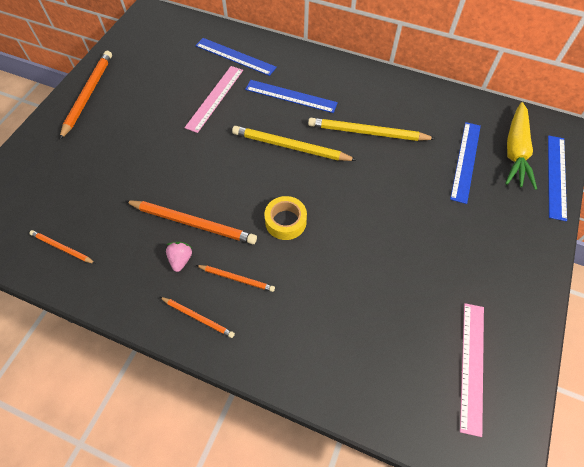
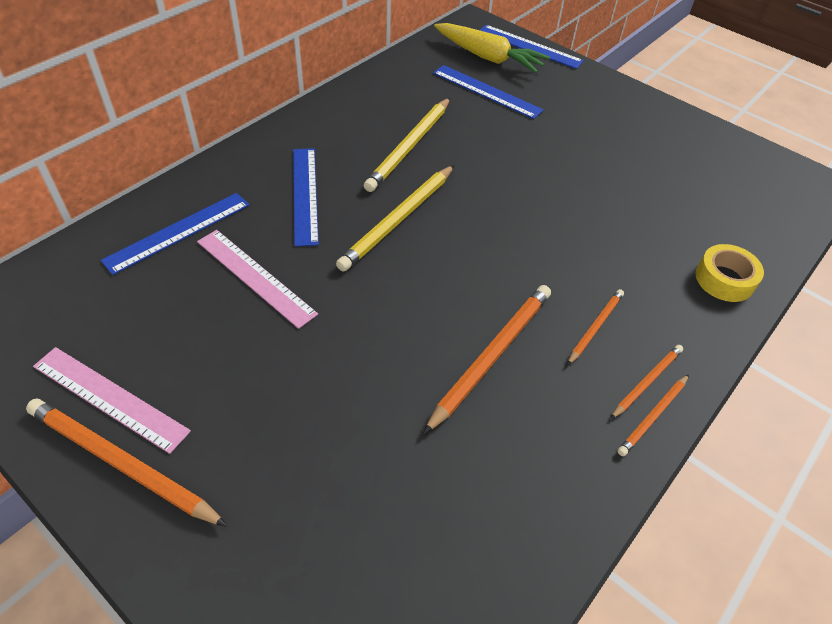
camera: 75 degrees left, 10 degrees down
orange pencil [29,230,96,264] -> orange pencil moved to [617,374,689,456]
pink strawberry [166,242,193,272] -> none
blue ruler [245,80,338,113] -> blue ruler turned 45 degrees counterclockwise [293,148,319,247]
yellow tape [264,196,307,240] -> yellow tape moved to [695,244,764,302]
pink ruler [460,303,484,437] -> pink ruler moved to [33,347,191,454]

